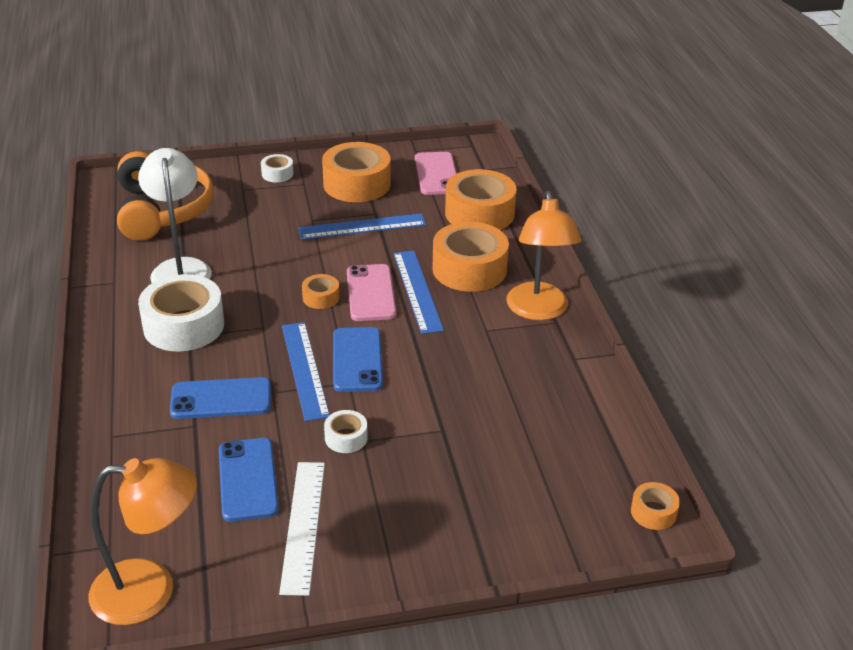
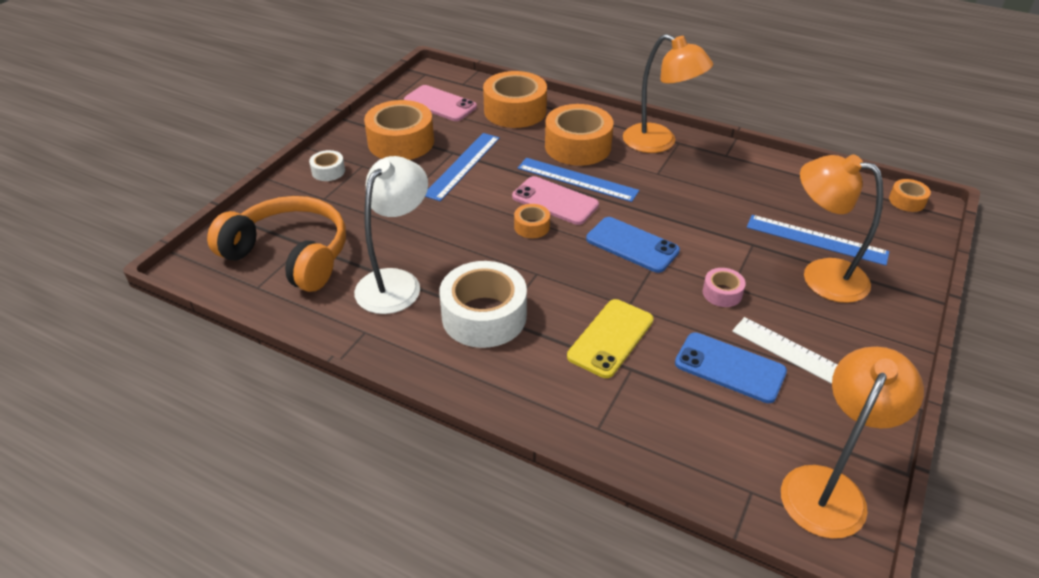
camera: 50 degrees left, 5 degrees up
white lamp [138,148,212,283] -> white lamp turned 90 degrees clockwise [354,156,428,314]
blue phone [170,377,271,419] -> yellow phone [567,299,654,378]
blue ruler [282,322,330,421] -> blue ruler moved to [747,215,889,266]
white tape [324,410,368,453] -> pink tape [703,268,746,307]
none -> orange lamp [800,154,883,303]

